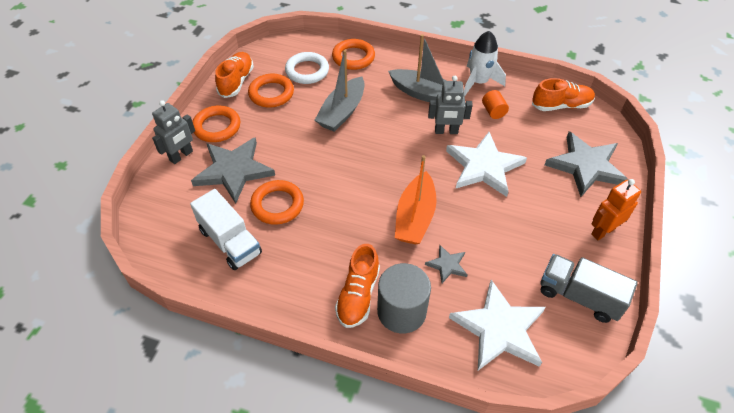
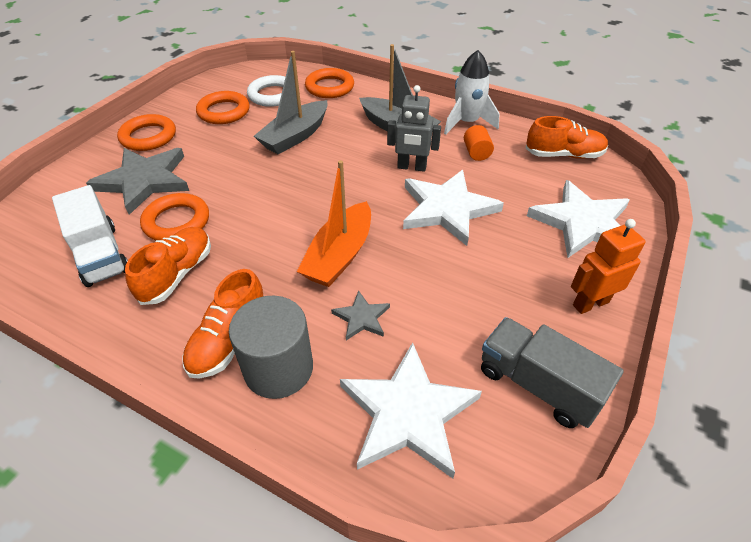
camera: 10 degrees right, 5 degrees down
grey robot [152,100,195,164] -> none
orange shoe [215,52,254,98] -> orange shoe moved to [125,227,211,305]
grey star [545,131,628,197] -> white star [527,180,630,258]

